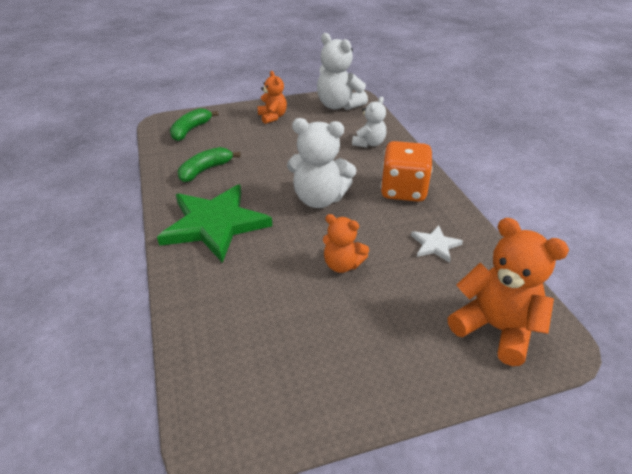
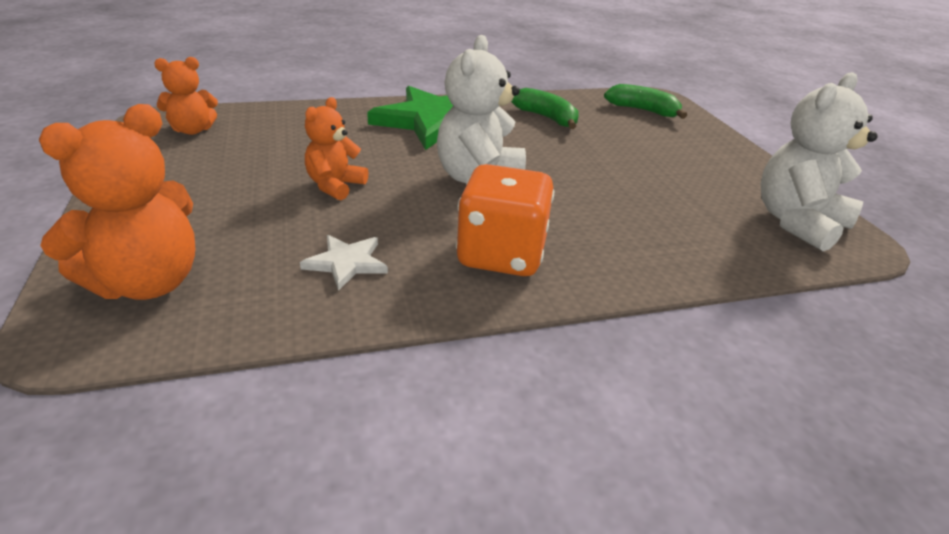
camera: 90 degrees right, 5 degrees down
orange teddy bear [258,71,287,124] -> orange teddy bear moved to [154,57,218,135]
white teddy bear [352,97,386,148] -> none

